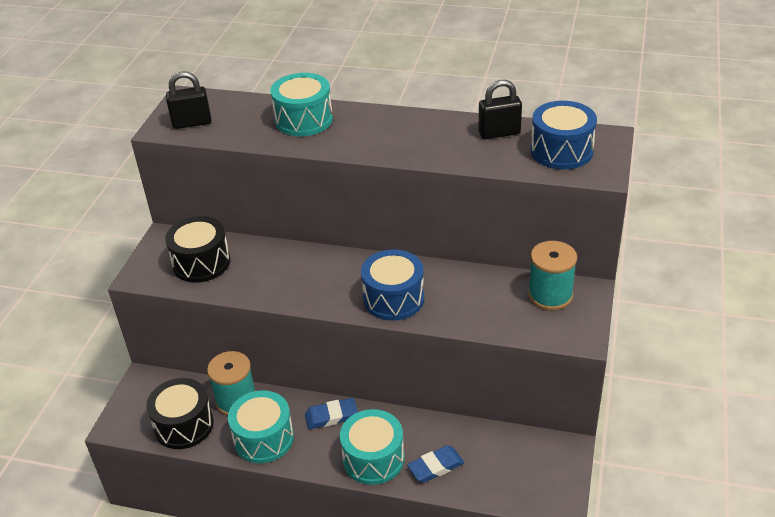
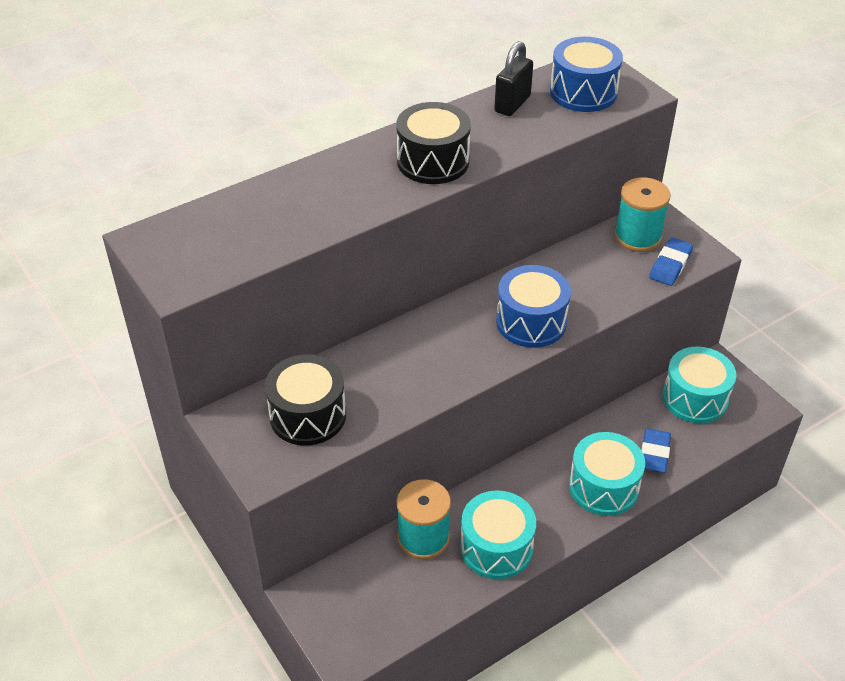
camera: 50 degrees left, 5 degrees up
black drum [146,378,214,449] -> black drum moved to [396,102,471,184]
black padlock [166,71,211,129] -> none
turquoise drum [270,73,333,136] -> turquoise drum moved to [662,347,736,423]
blue eraser [305,398,358,429] -> blue eraser moved to [649,237,693,286]

